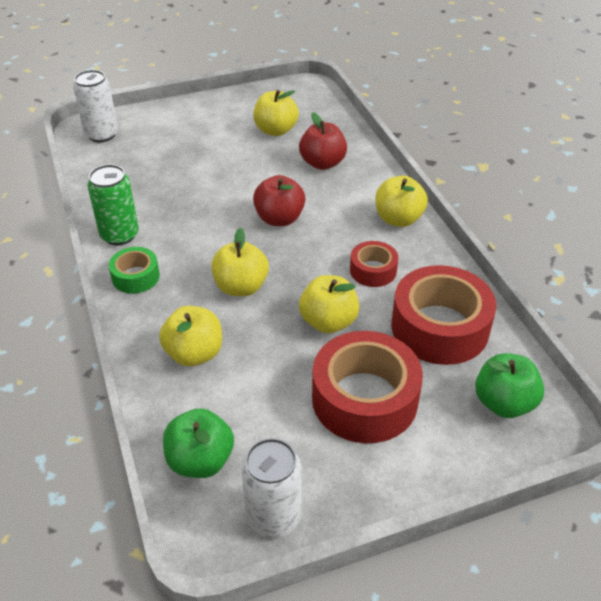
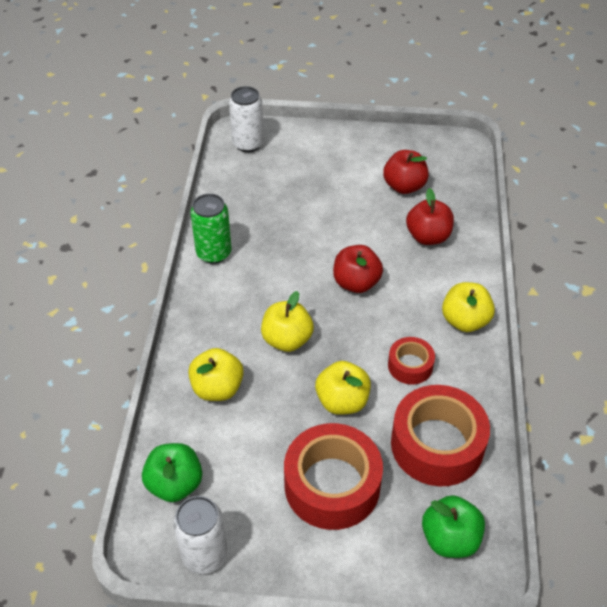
camera: 25 degrees right, 5 degrees up
green tape [109,247,160,294] -> none
yellow apple [253,90,299,136] -> red apple [383,150,429,194]

